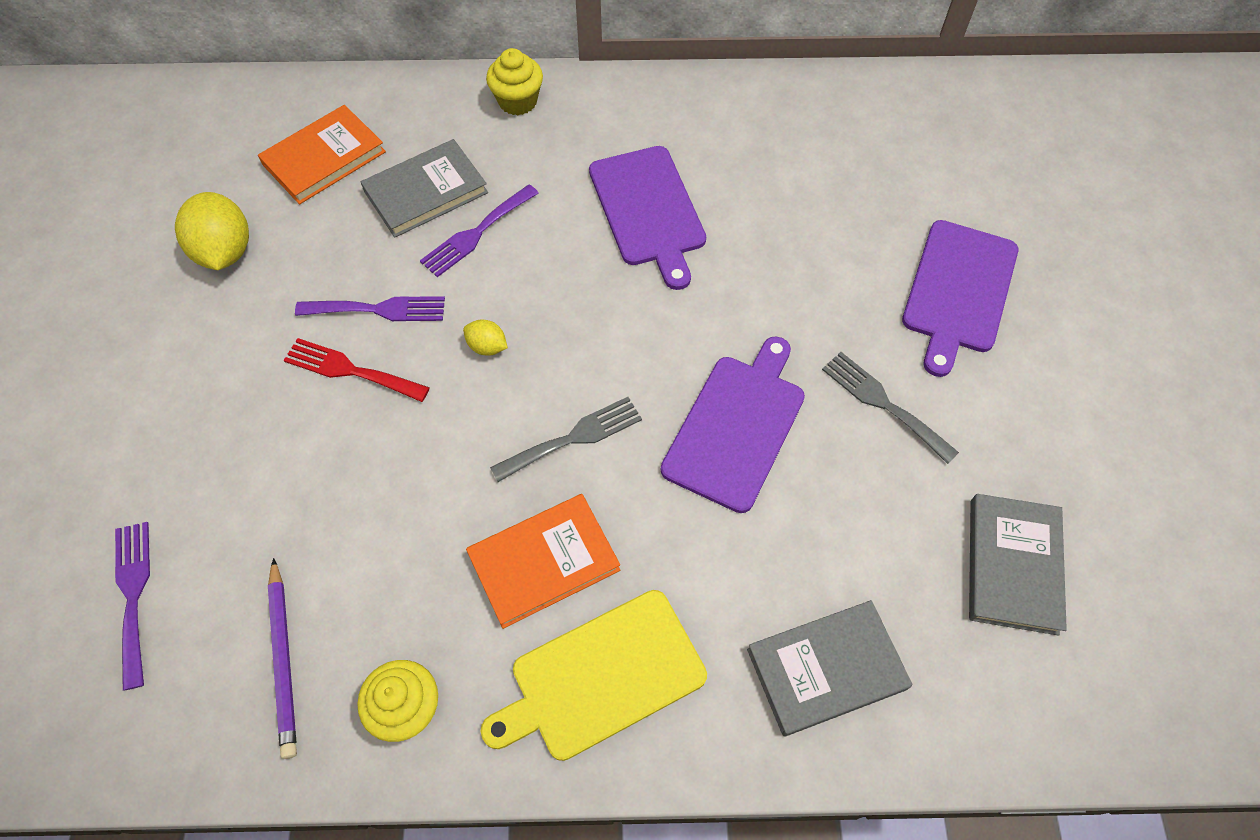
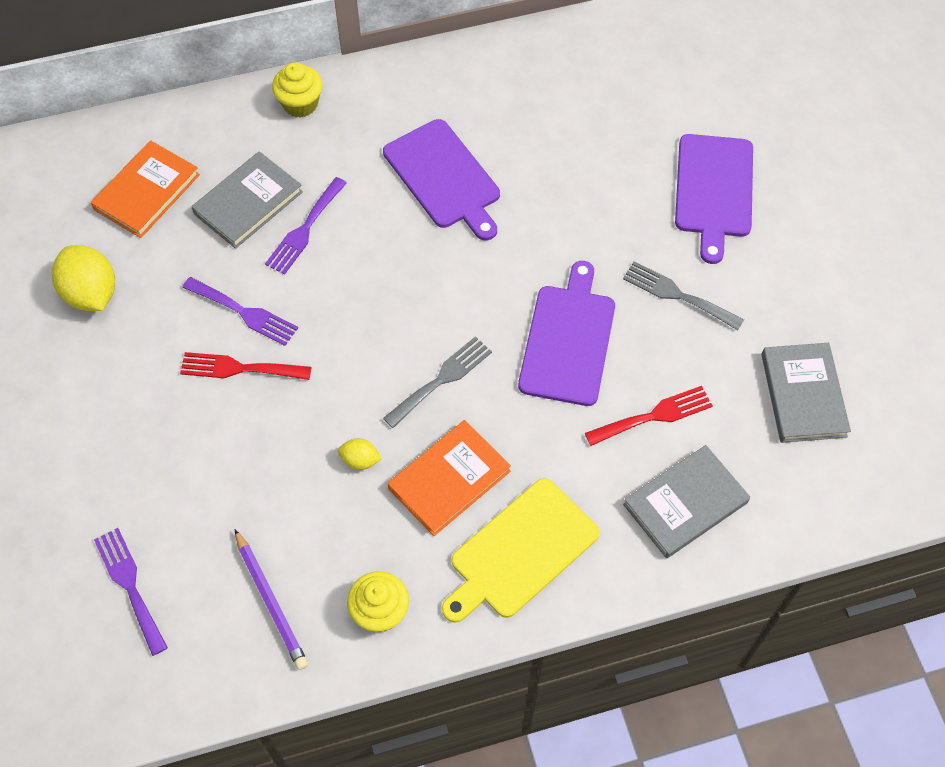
camera: 15 degrees left, 0 degrees up
purple fork [295,296,445,321] -> purple fork turned 45 degrees clockwise [182,277,298,346]
yellow lemon [463,320,508,356] -> yellow lemon moved to [338,438,382,470]
none -> red fork [585,386,713,446]

